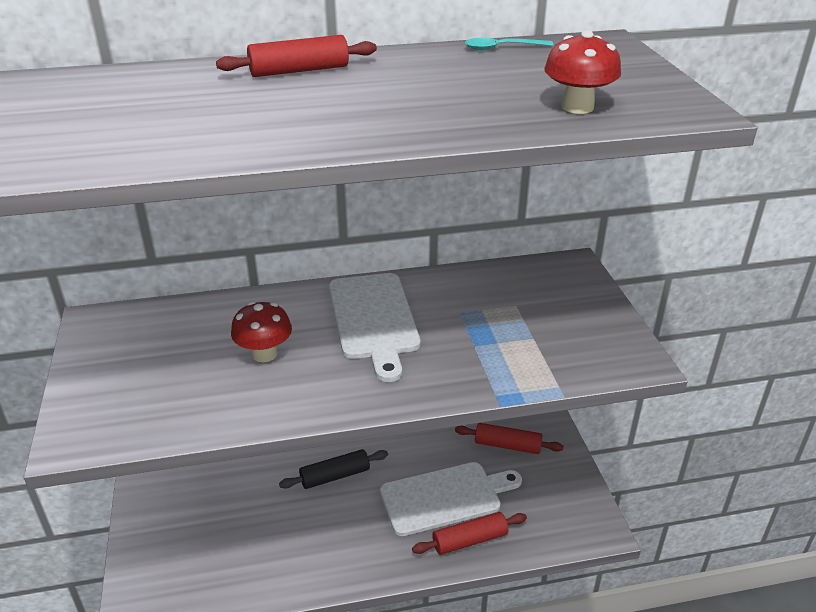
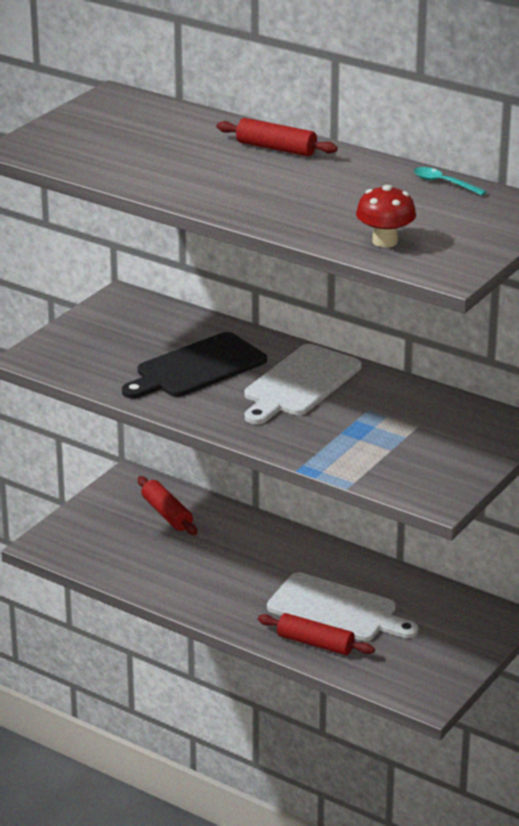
camera: 45 degrees right, 5 degrees down
red mushroom [231,302,292,362] -> black cutting board [122,332,267,399]
black rolling pin [279,449,388,489] -> none
red rolling pin [455,423,563,454] -> red rolling pin moved to [138,476,197,535]

